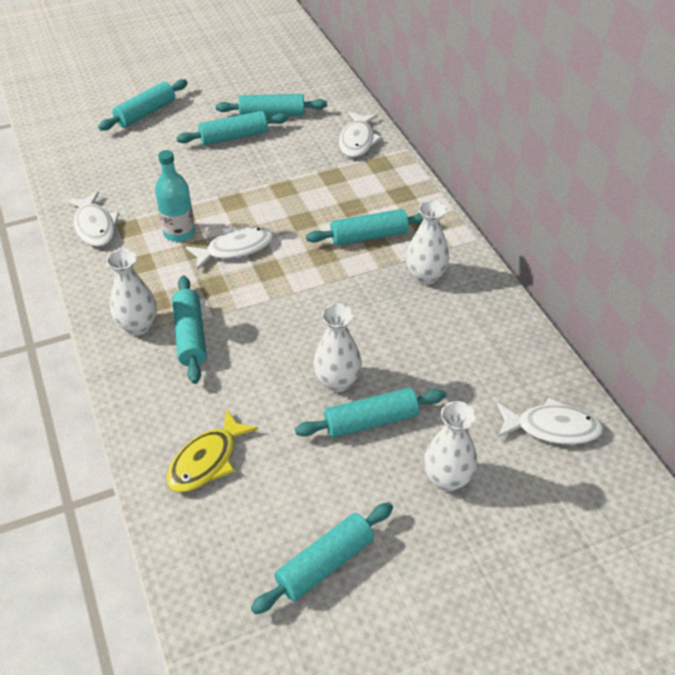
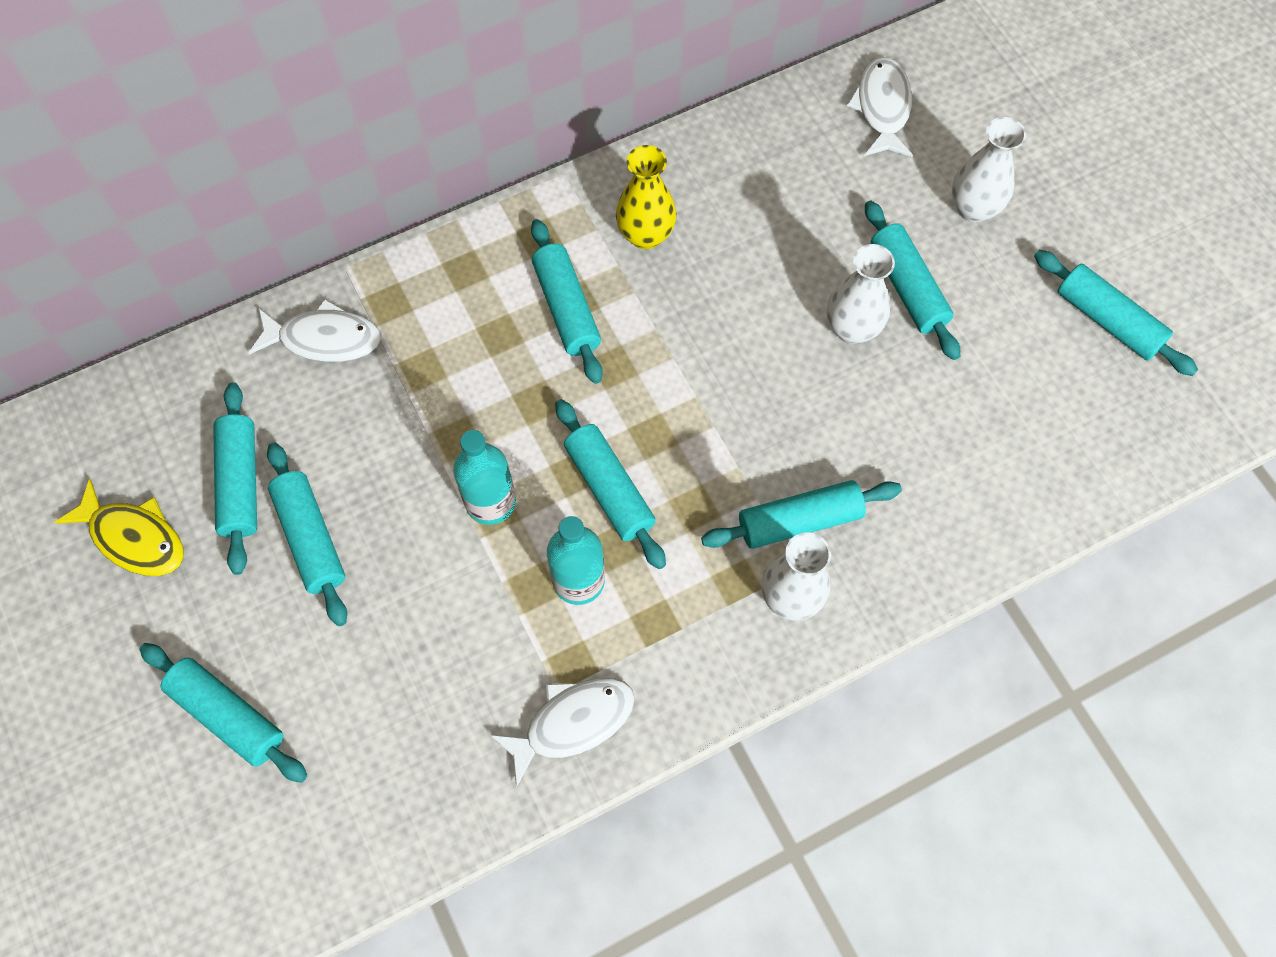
camera: 95 degrees left, 20 degrees up
yellow fish [166,409,258,493] -> yellow fish moved to [54,479,184,576]
white fish [186,226,273,270] -> turquoise rolling pin [555,399,666,569]
white vase [406,200,449,285] -> yellow vase [616,145,676,249]
none -> turquoise bottle [453,430,516,525]

